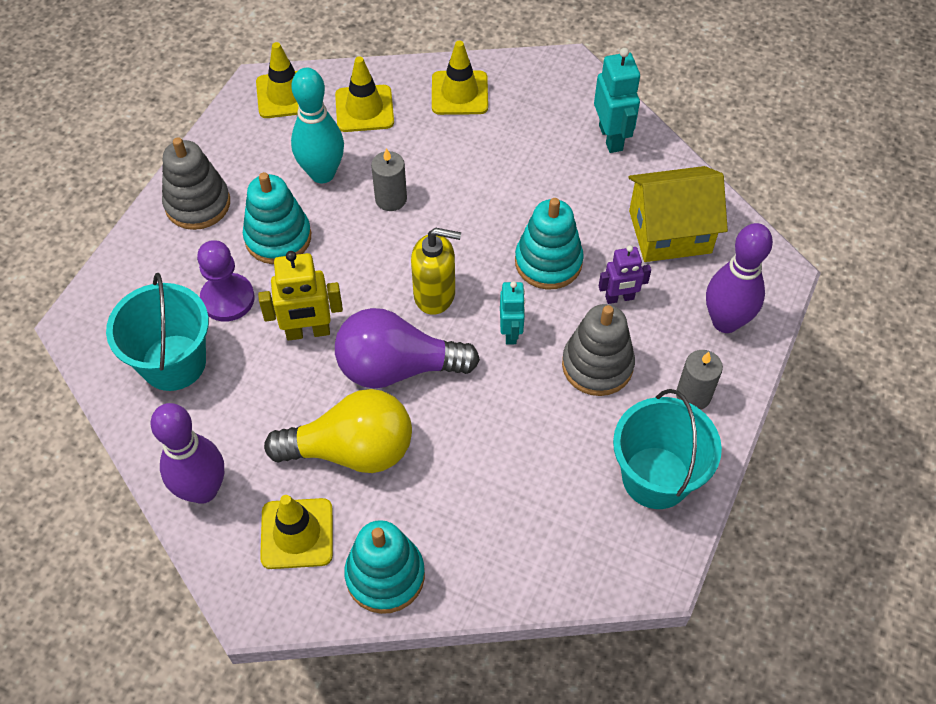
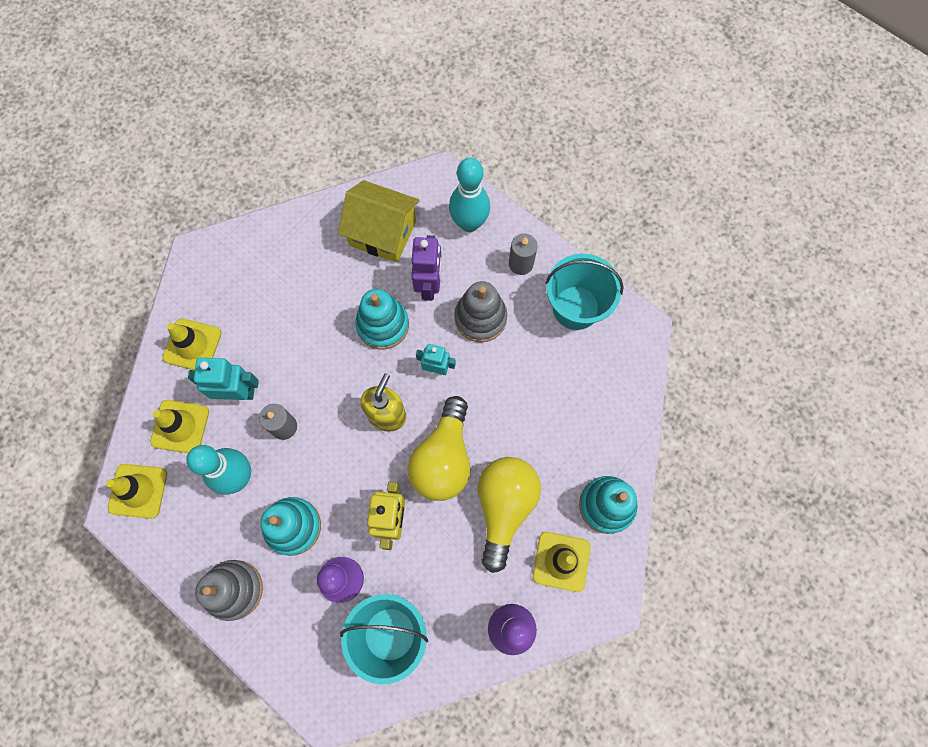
camera: 75 degrees left, 15 degrees up
purple light bulb [335,308,480,388] -> yellow light bulb [407,396,470,501]
turquoise robot [594,48,640,153] -> turquoise robot moved to [188,358,259,400]
purple robot [599,245,651,304] -> purple robot [411,235,442,301], size x1.52
yellow house [628,166,728,262] -> yellow house turned 75 degrees counterclockwise [338,180,420,263]
purple bowling pin [706,223,773,333] -> turquoise bowling pin [449,158,490,232]

